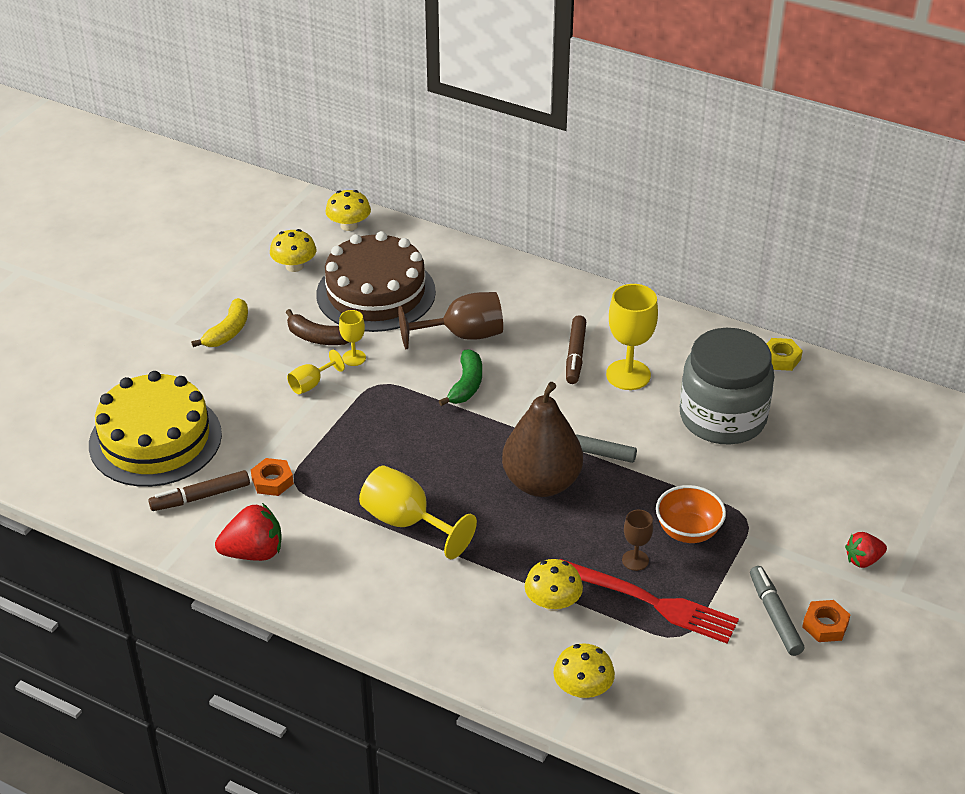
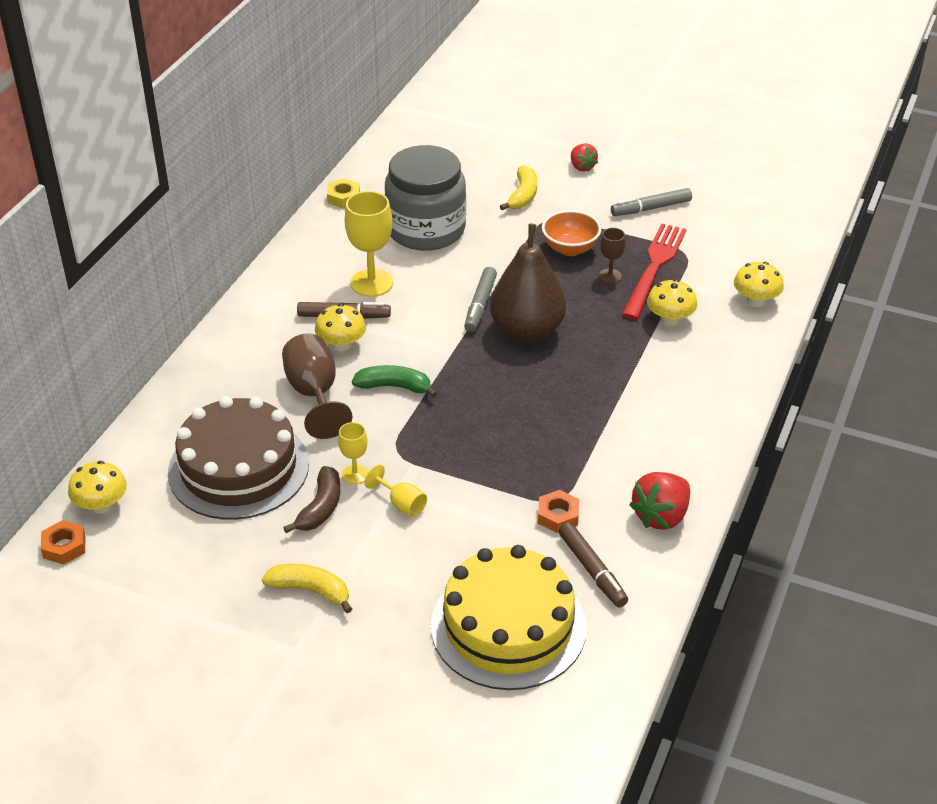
camera: 95 degrees left, 0 degrees up
red strawberry [215,503,281,561] -> red strawberry turned 120 degrees counterclockwise [629,472,690,530]
yellow mushroom [270,229,316,272] -> yellow mushroom moved to [315,304,366,351]
yellow goblet [359,466,477,559] -> none
orange nut [802,600,850,642] -> orange nut moved to [41,520,85,564]
none -> yellow banana [500,165,537,210]

